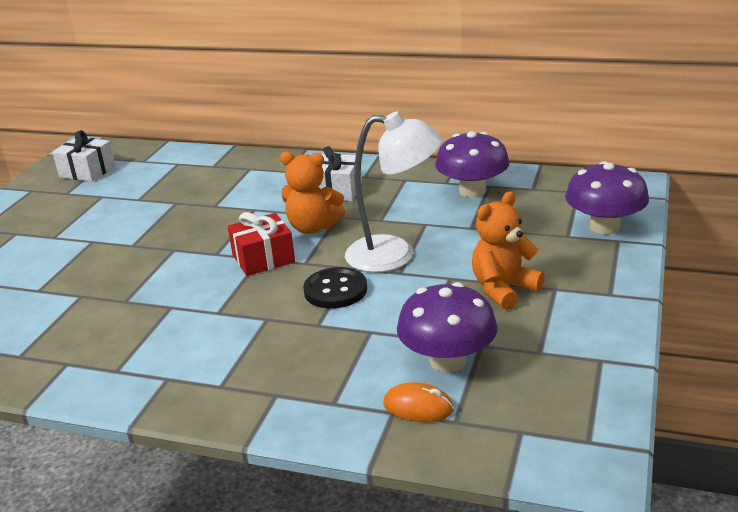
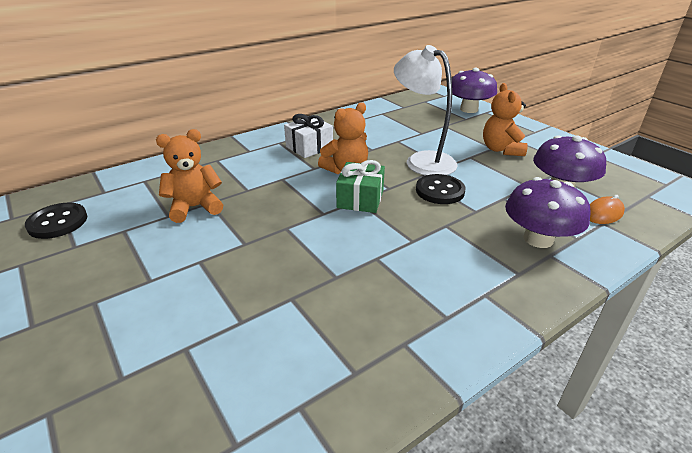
camera: 55 degrees left, 5 degrees up
white gift [52,130,116,182] -> black button [25,203,87,239]
red gift [228,212,295,276] -> green gift [336,160,385,213]
white lamp [345,112,443,273] -> white lamp turned 90 degrees counterclockwise [394,45,458,176]
purple mushroom [435,131,510,197] -> purple mushroom moved to [505,177,590,248]
none -> orange teddy bear [156,129,223,223]

